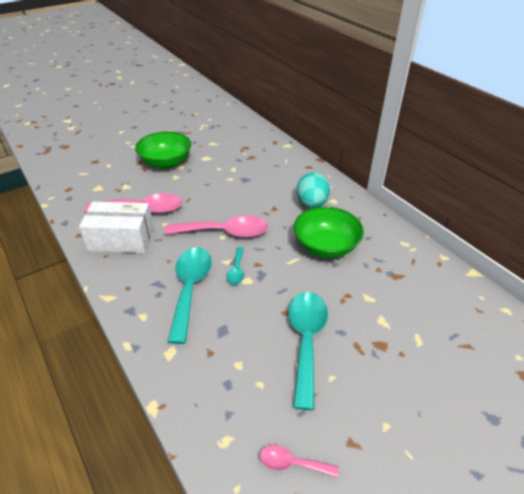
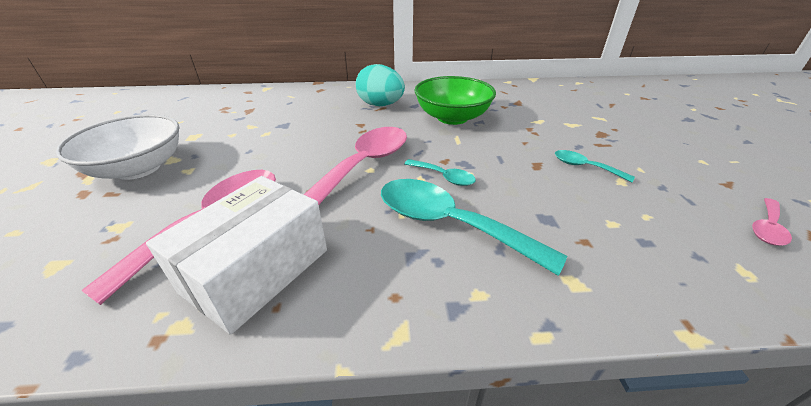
camera: 60 degrees left, 5 degrees down
green bowl [135,131,191,169] -> white bowl [55,114,180,180]
turquoise spoon [288,292,328,410] -> turquoise spoon [555,150,635,182], size x0.49

